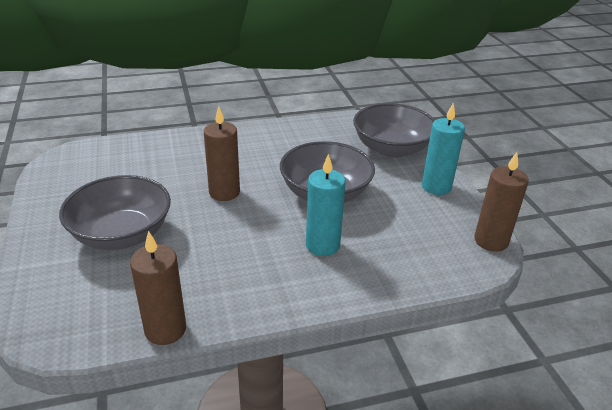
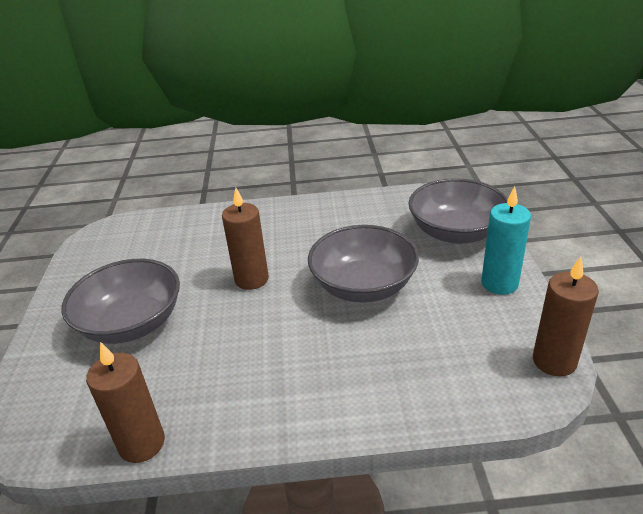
camera: 15 degrees right, 0 degrees up
turquoise candle [306,154,346,256] -> none

